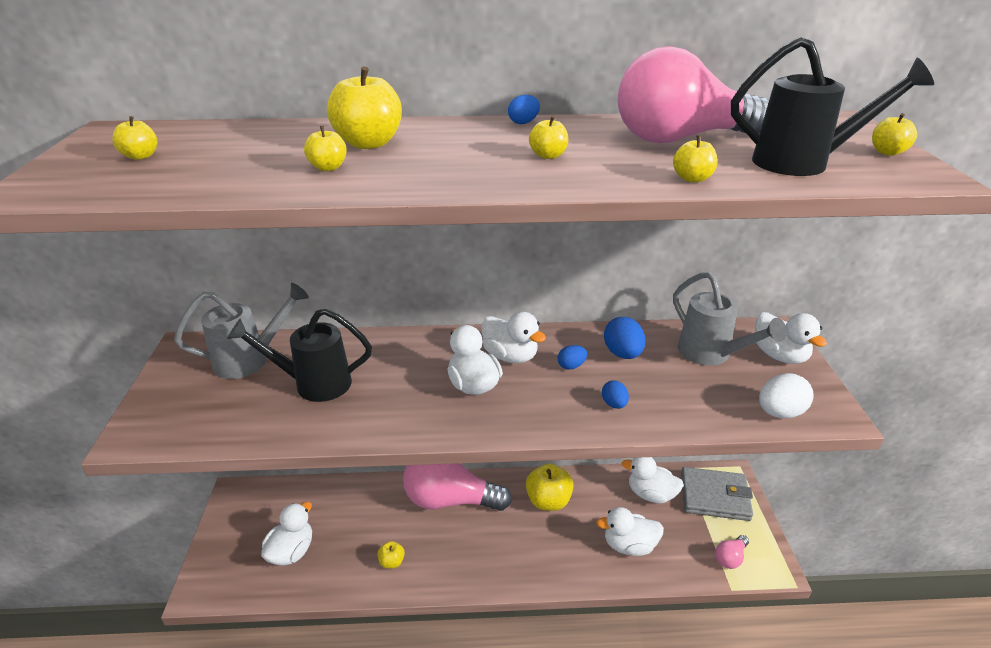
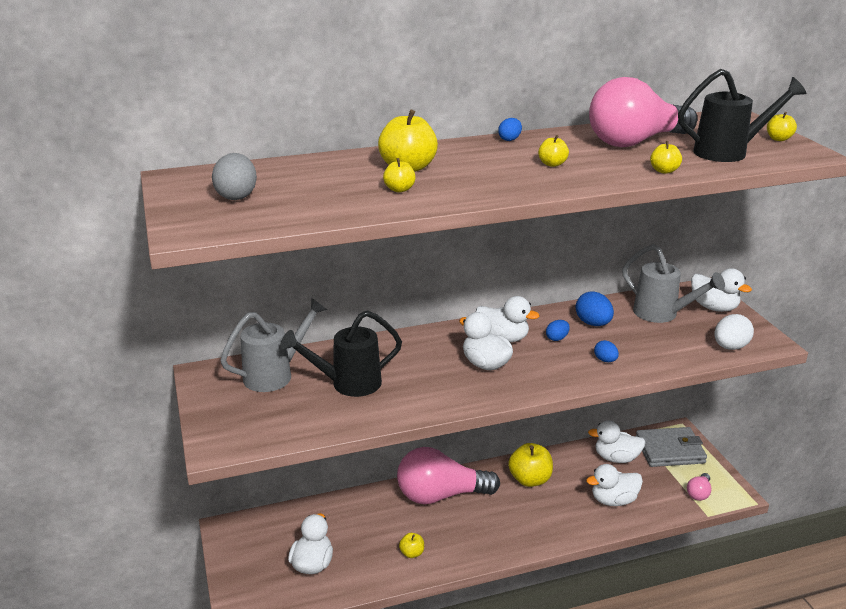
camera: 15 degrees left, 5 degrees down
yellow apple [112,116,157,160] -> grey egg [212,153,257,200]

